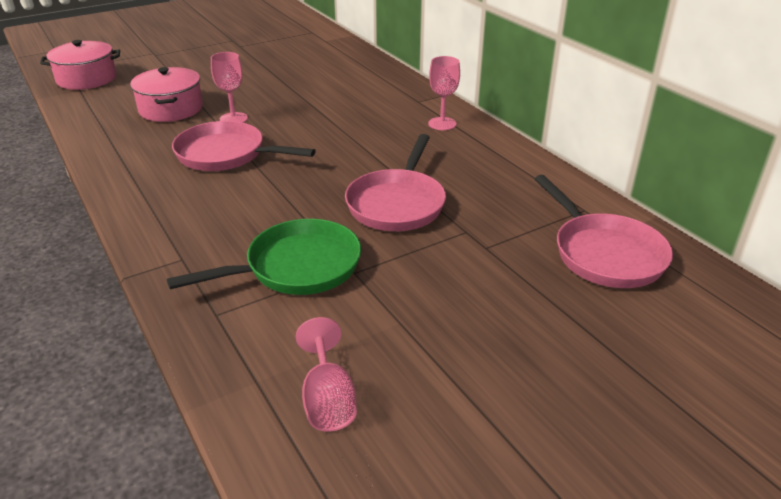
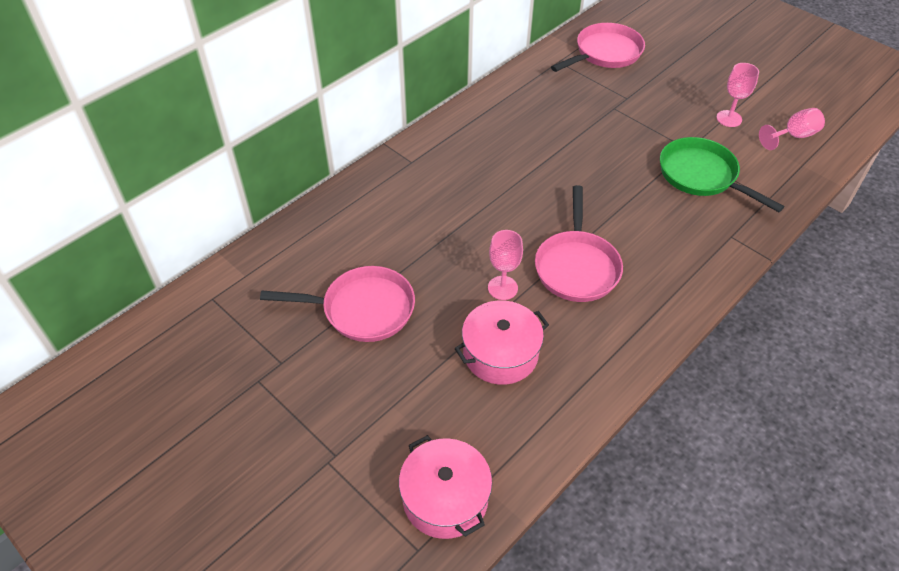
camera: 105 degrees left, 15 degrees up
pink pan [345,134,446,231] -> pink pan moved to [260,266,415,342]
pink goblet [428,56,460,130] -> pink goblet moved to [716,63,759,127]

